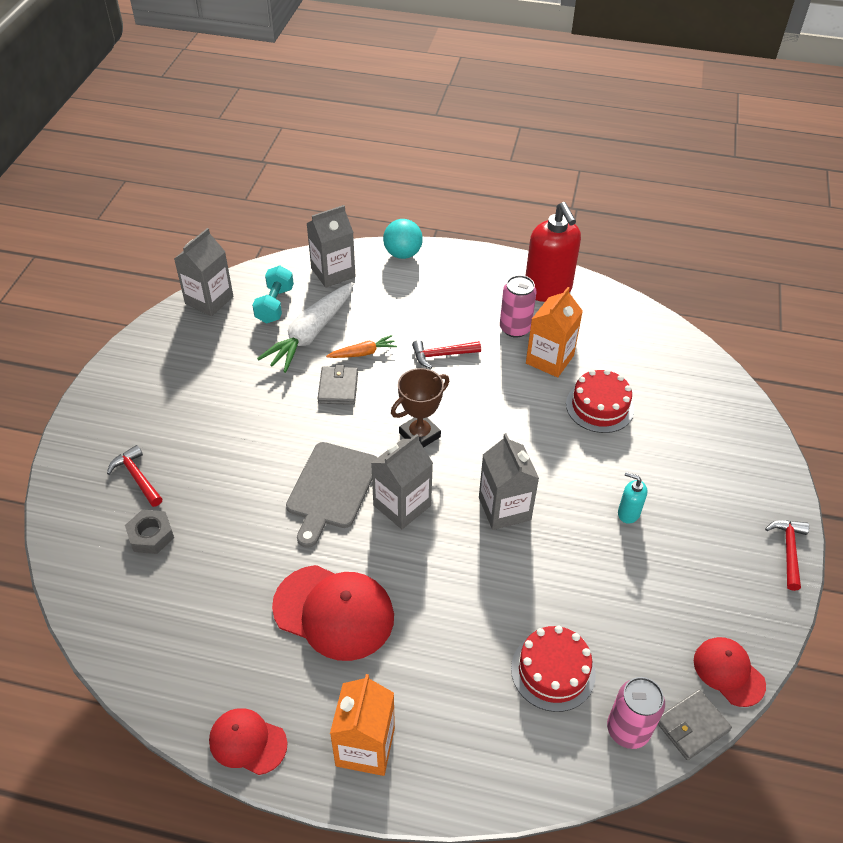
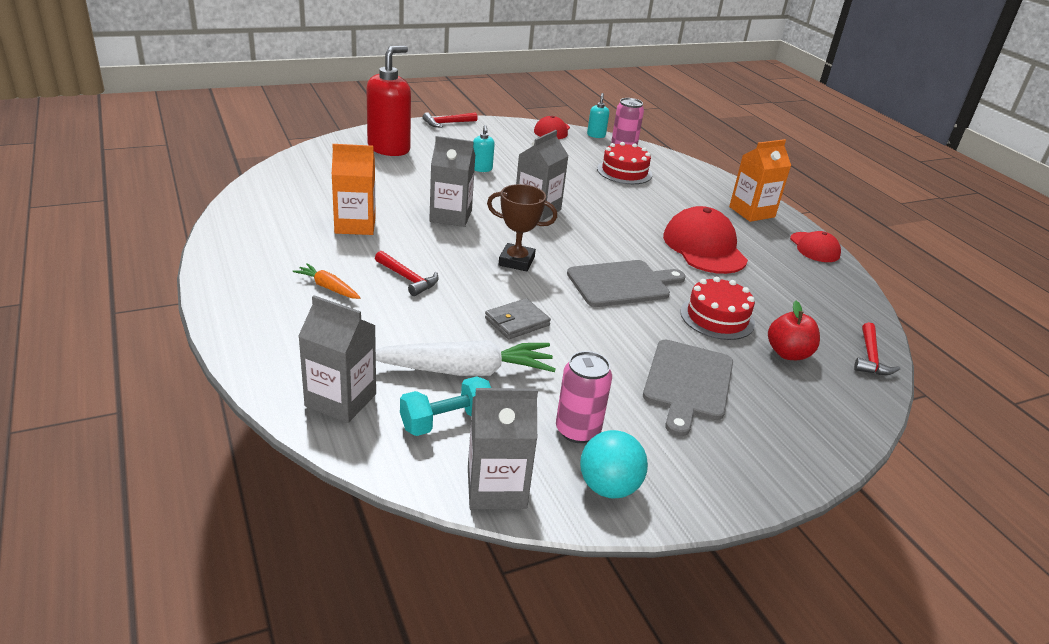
camera: 130 degrees left, 15 degrees down
red hammer [107,445,162,507] -> red hammer moved to [854,322,900,375]
grey nut [125,509,174,554] -> red apple [768,301,820,360]
orange carrot [326,335,397,358] -> orange carrot moved to [293,263,361,299]
grey carton [371,434,433,529] -> grey carton moved to [429,136,476,227]
turquoise ball [383,219,423,259] -> turquoise ball moved to [580,430,648,498]
pink can [500,275,536,338] -> pink can moved to [556,351,612,443]
red soap dispenser [525,202,581,302] -> red soap dispenser moved to [366,46,411,156]
red cake [566,369,634,433] -> red cake moved to [681,277,755,340]
grey wallet [658,690,732,760] -> turquoise soap dispenser [587,93,609,138]
none -> grey cutting board [643,340,733,436]

